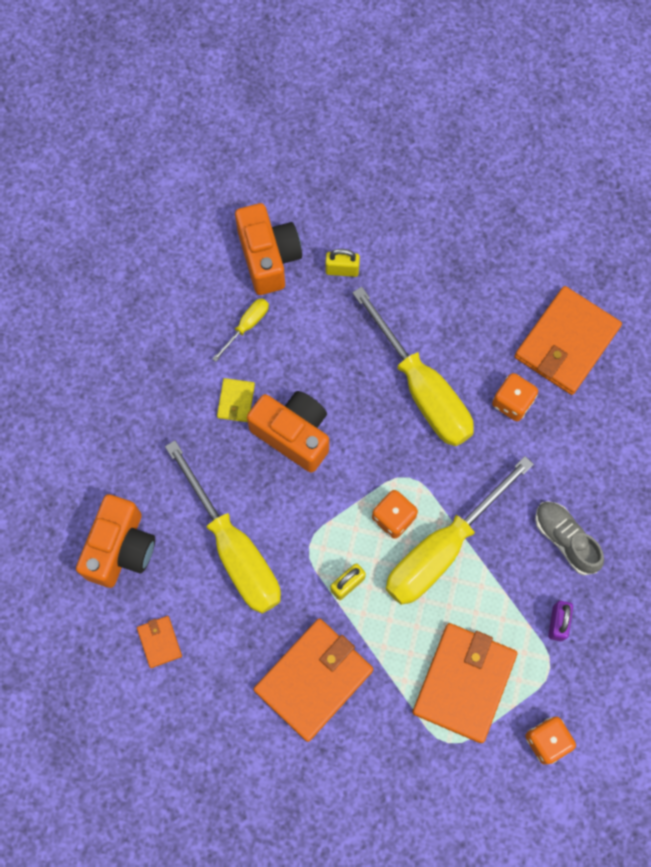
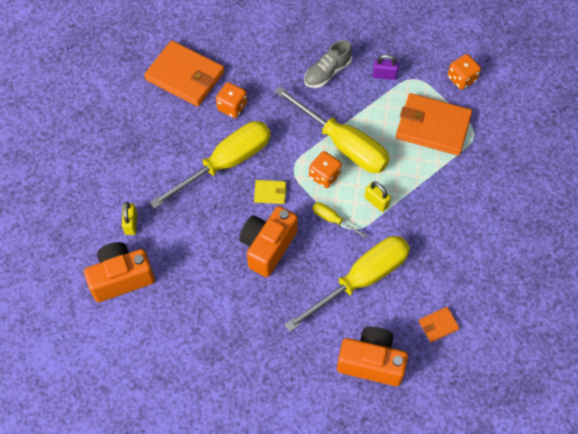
camera: 95 degrees left, 10 degrees down
yellow screwdriver [212,298,269,362] -> yellow screwdriver moved to [312,202,368,238]
yellow wallet [217,378,255,422] -> yellow wallet moved to [254,180,286,204]
orange wallet [254,618,373,742] -> none

